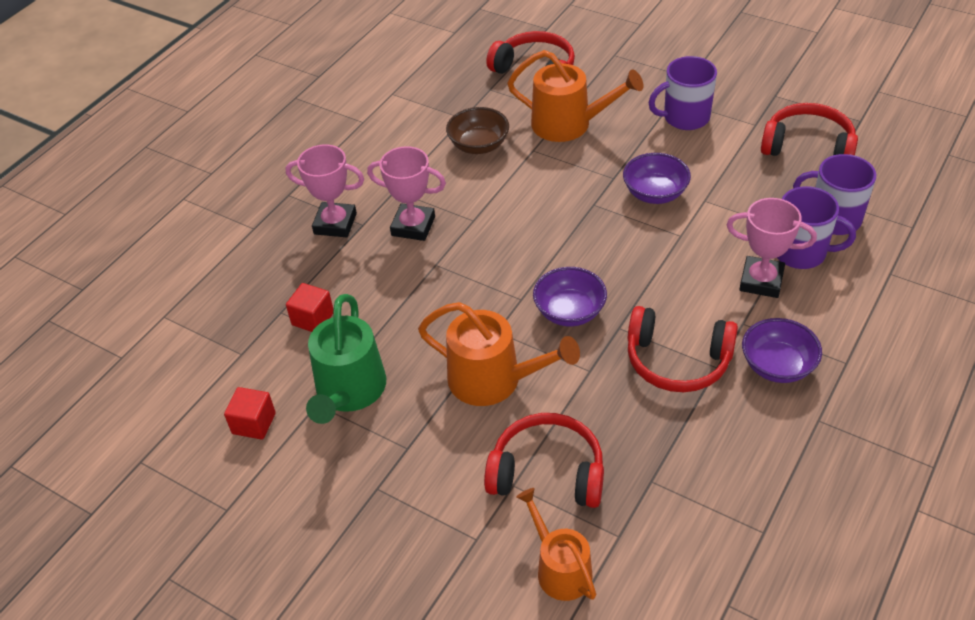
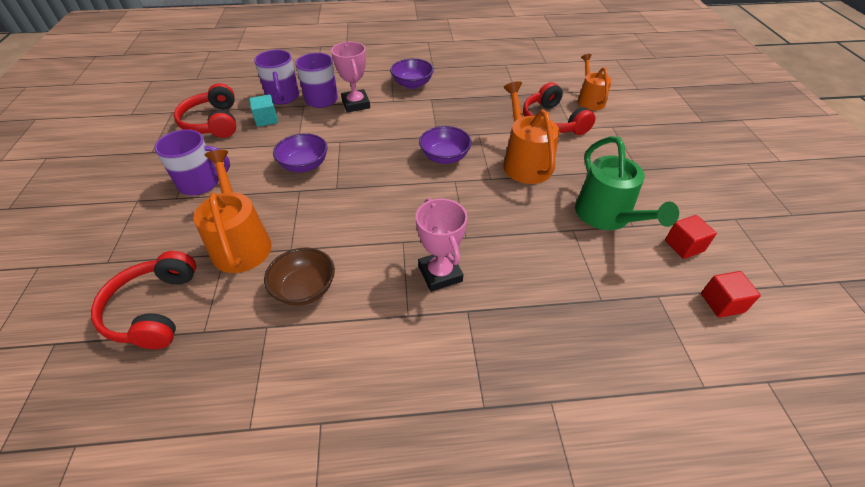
camera: 130 degrees left, 0 degrees up
pink trophy [286,145,364,237] -> none
red cube [286,283,334,332] -> red cube moved to [701,271,761,318]
green watering can [306,294,386,424] -> green watering can turned 105 degrees clockwise [575,136,679,230]
orange watering can [516,488,596,601] -> orange watering can turned 150 degrees clockwise [578,54,611,110]
red headphones [628,306,738,392] -> none
purple mug [648,56,717,130] -> purple mug turned 45 degrees counterclockwise [154,129,230,195]
none -> turquoise cube [249,94,278,127]

